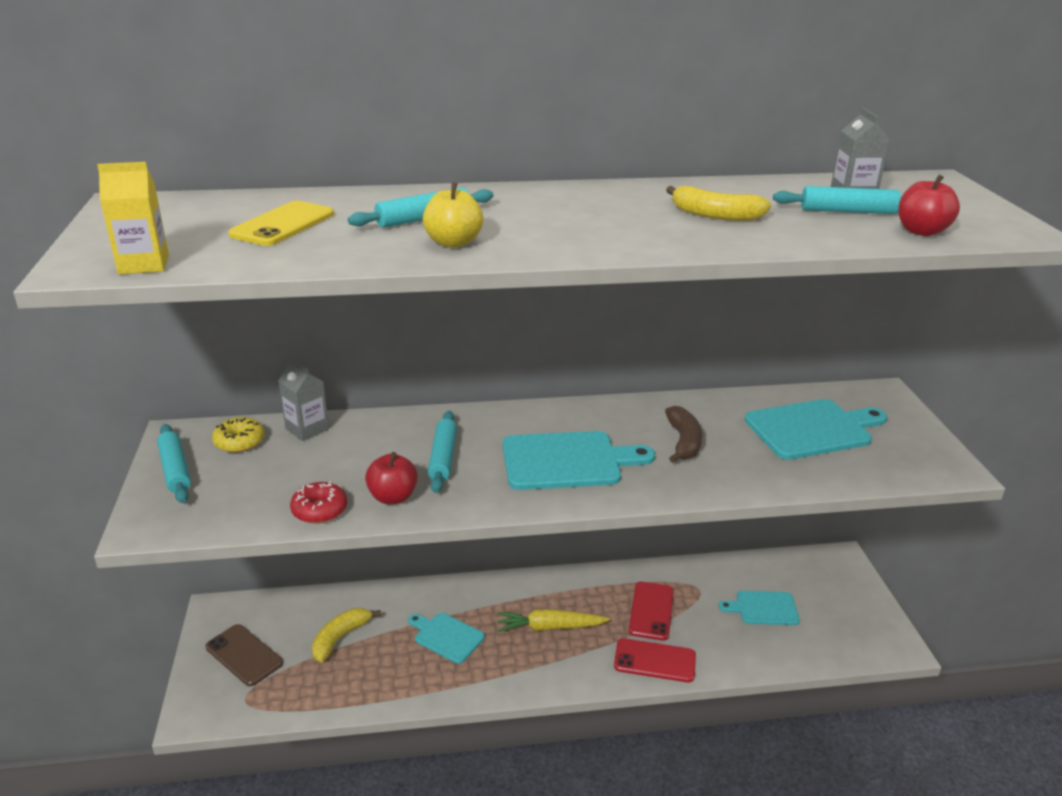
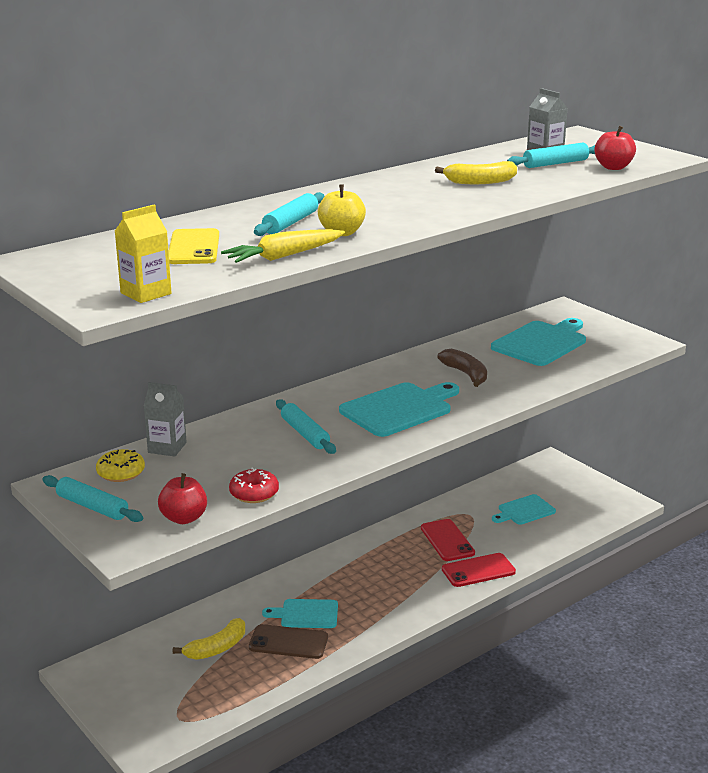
camera: 30 degrees left, 5 degrees down
brown phone [205,624,283,686] -> brown phone moved to [249,624,328,659]
yellow banana [312,608,381,663] -> yellow banana turned 135 degrees counterclockwise [172,618,245,660]
red apple [365,452,418,504] -> red apple moved to [158,473,207,524]
yellow carrot [497,609,610,632] -> yellow carrot moved to [221,229,345,263]

